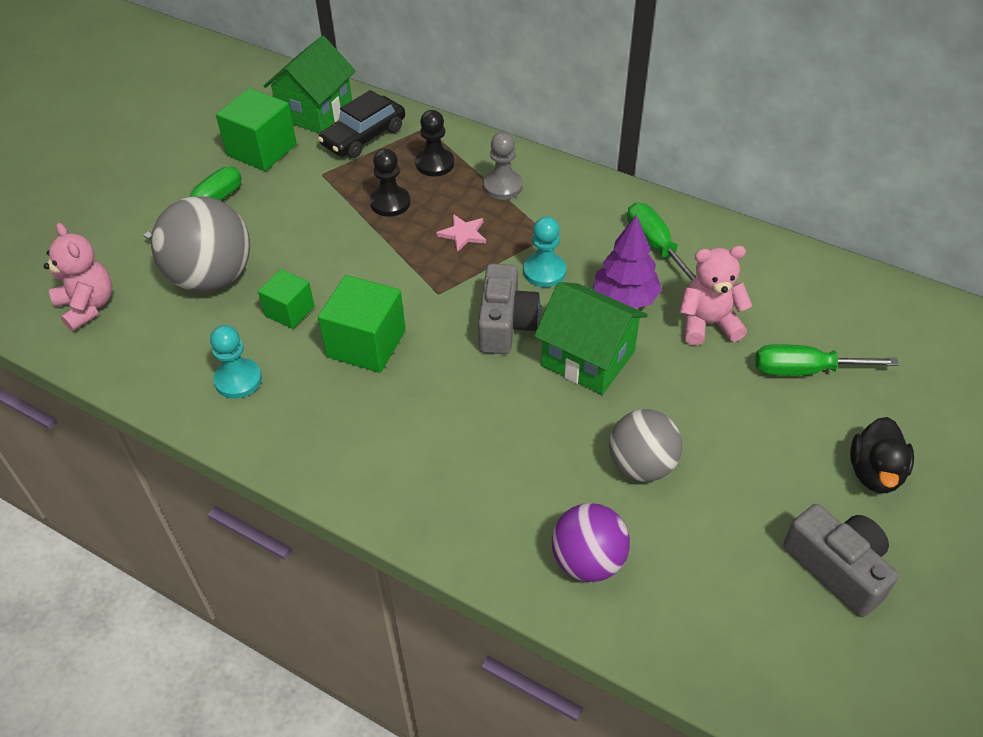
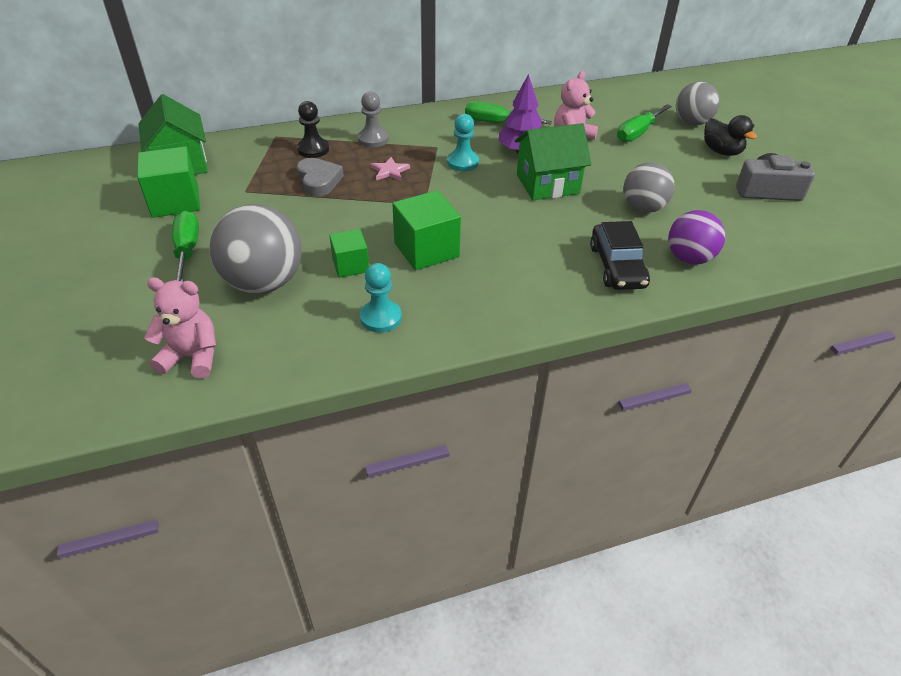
camera: 50 degrees left, 5 degrees down
black car [318,90,405,158] -> black car moved to [590,221,650,290]
black pawn [370,149,410,217] -> grey heart [297,158,344,196]
grey camera [478,263,541,354] -> none
none -> grey ball [676,82,720,125]

